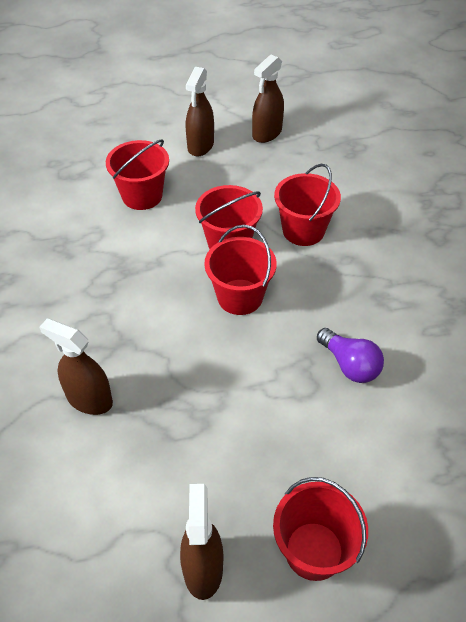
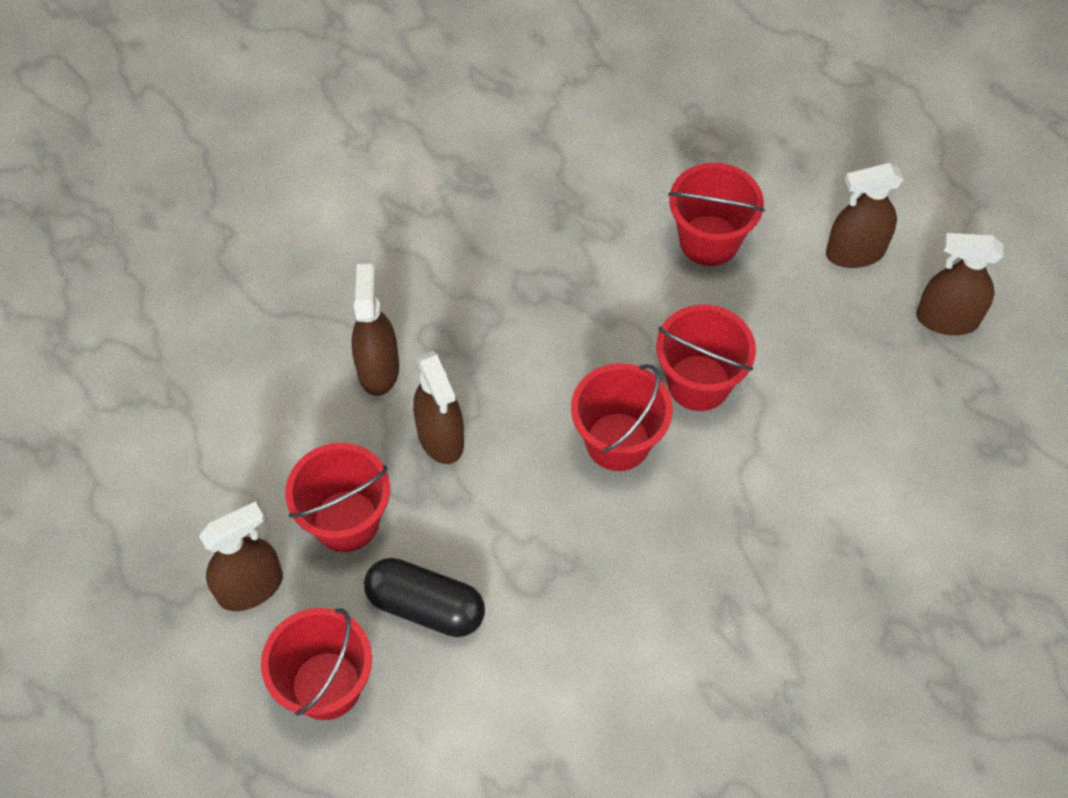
camera: 60 degrees right, 10 degrees up
red bucket [274,164,341,246] -> red bucket moved to [285,443,390,552]
purple light bulb [317,328,384,383] -> none
none -> black capsule [364,558,485,637]
none -> brown spray bottle [413,351,464,464]

